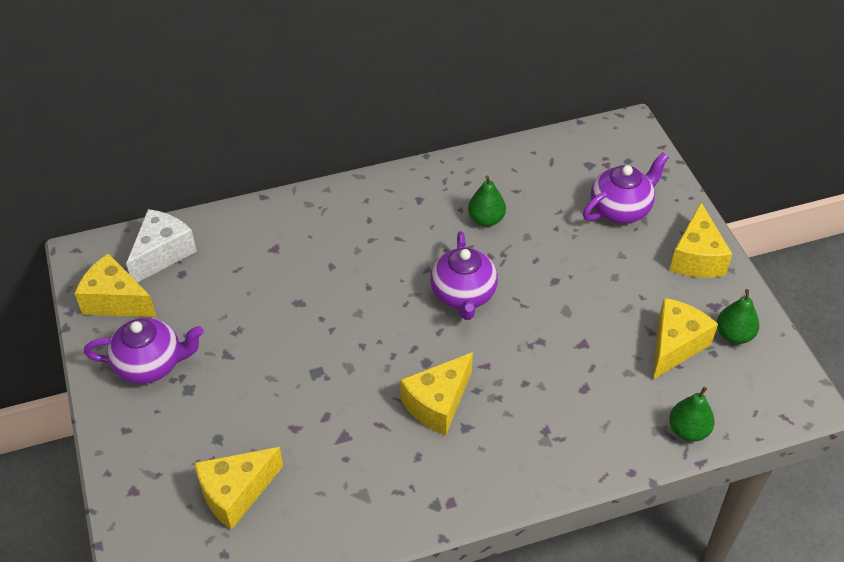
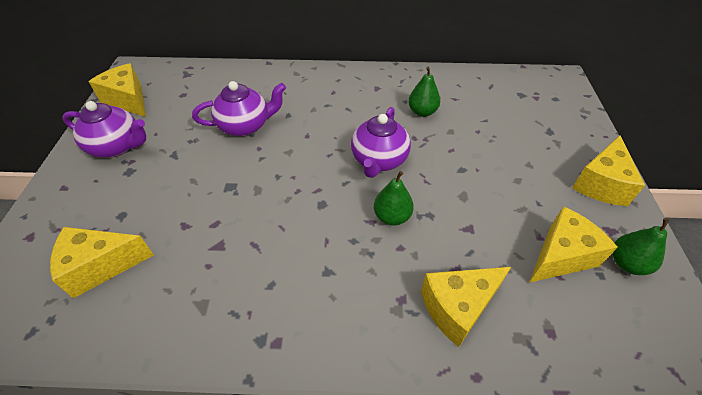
camera: 20 degrees right, 0 degrees up
white cheese [126,209,197,283] -> none
yellow cheese [400,352,473,435] -> yellow cheese moved to [421,267,511,347]
purple teapot [583,153,669,224] -> purple teapot moved to [192,81,286,136]
green pear [669,387,715,442] -> green pear moved to [374,171,414,226]

